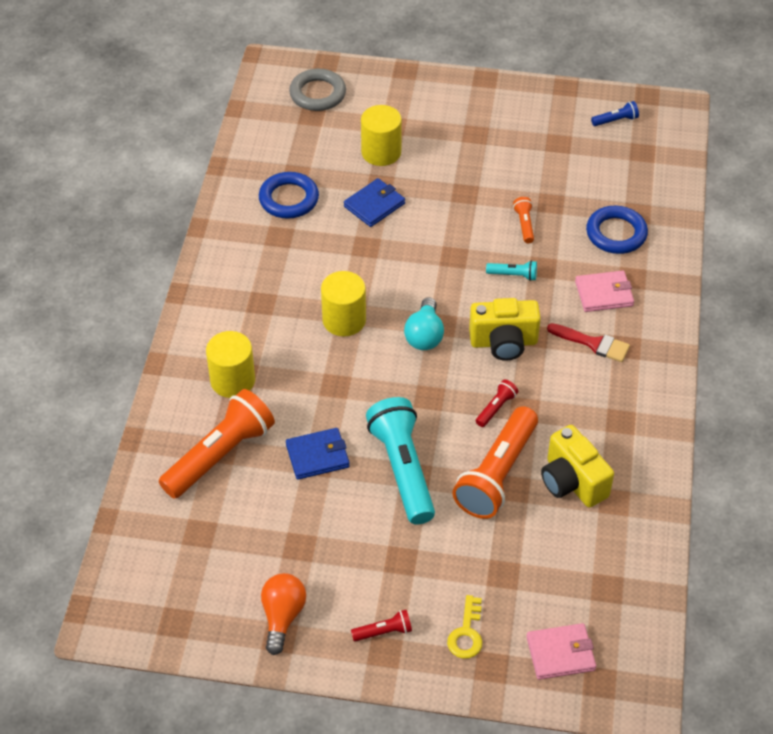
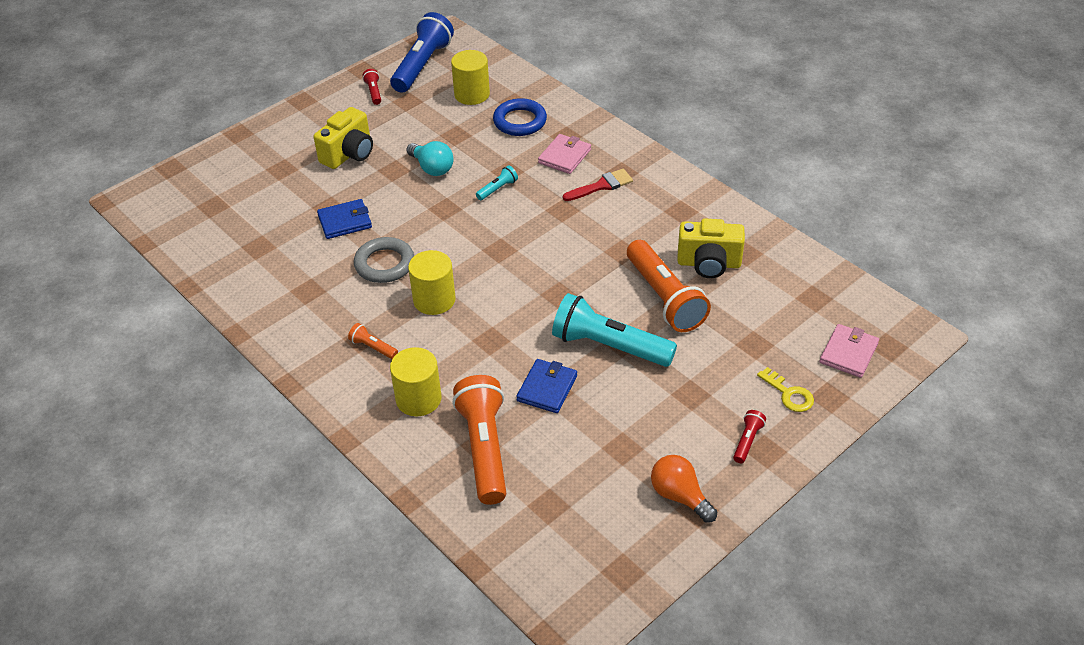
camera: 50 degrees left, 5 degrees down
blue ring [259,172,319,219] -> none
grey ring [289,69,346,111] -> grey ring moved to [354,237,414,283]
blue wallet [344,178,405,227] -> blue wallet turned 75 degrees clockwise [317,199,372,239]
yellow cylinder [361,105,402,166] -> yellow cylinder moved to [451,50,490,105]
turquoise light bulb [404,297,444,350] -> turquoise light bulb moved to [406,141,453,176]
yellow camera [469,298,541,361] -> yellow camera moved to [314,107,373,169]
red flashlight [476,380,518,427] -> red flashlight moved to [363,69,381,105]
orange flashlight [513,197,534,243] -> orange flashlight moved to [348,323,398,359]
blue flashlight [591,101,639,126] -> blue flashlight [390,12,454,93], size x2.31

